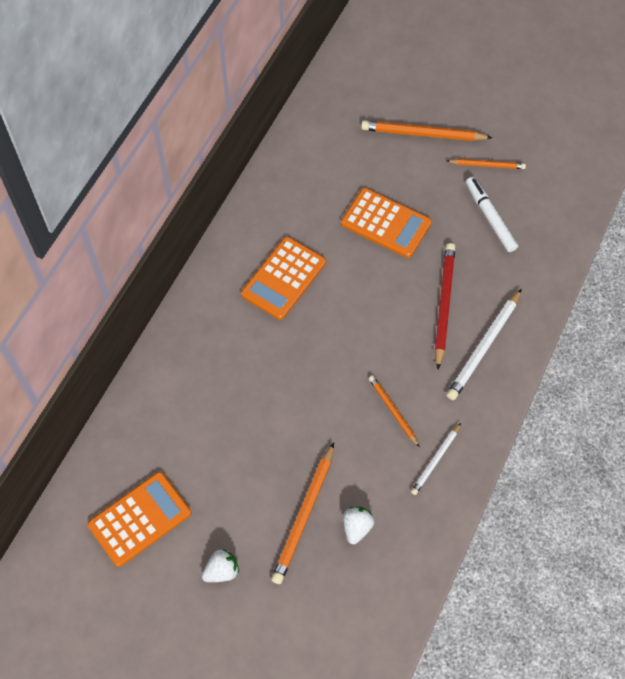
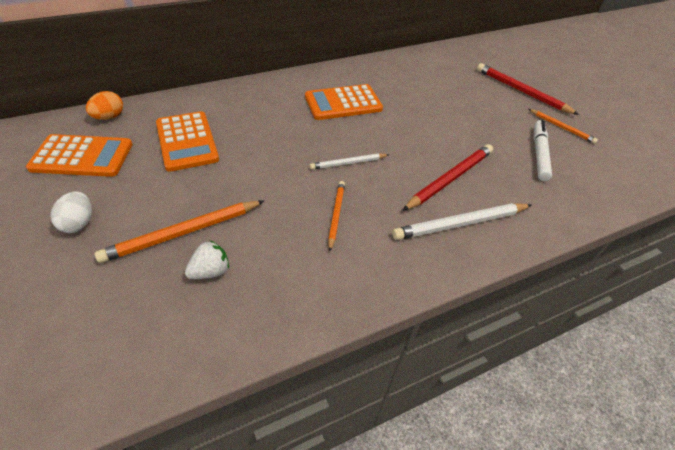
camera: 35 degrees right, 15 degrees down
white strawberry [202,549,239,582] -> white egg [50,191,92,233]
orange calculator [341,188,432,258] -> orange calculator moved to [156,111,219,172]
orange pencil [361,120,493,141] -> red pencil [477,63,579,115]
white pencil [411,423,461,495] -> white pencil moved to [310,153,389,170]
none -> orange egg [86,91,123,120]

